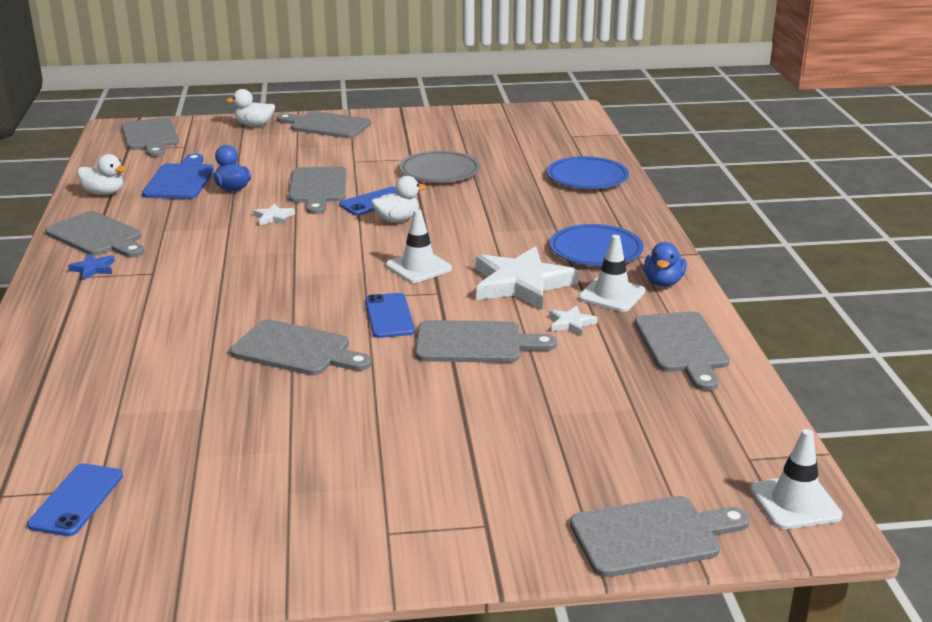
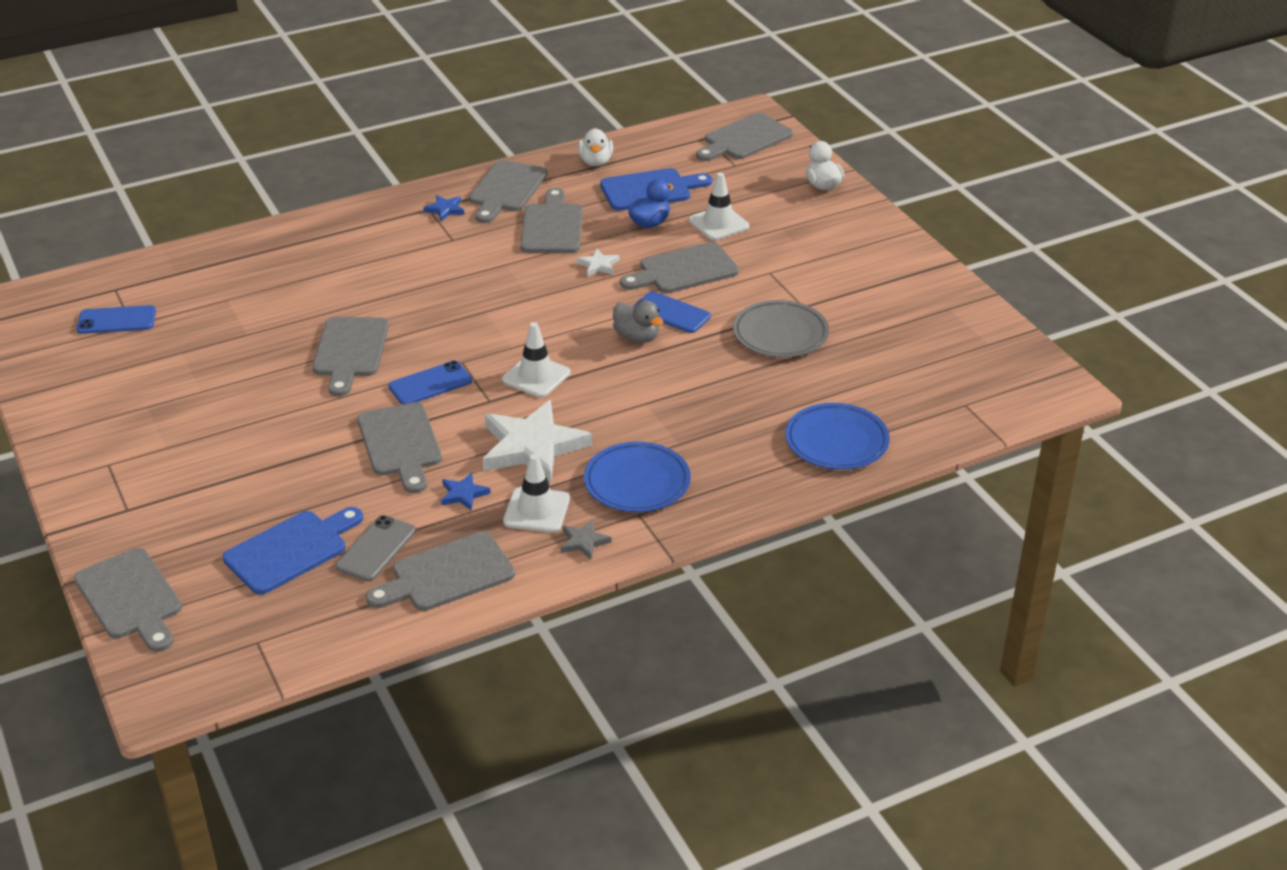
camera: 70 degrees right, 10 degrees up
grey cutting board [277,111,371,138] -> grey cutting board moved to [520,188,582,253]
white duck [371,176,426,222] -> grey duck [613,300,664,343]
white star [549,306,598,336] -> blue star [441,473,491,511]
blue duck [644,242,687,287] -> grey star [561,520,611,560]
white traffic cone [750,429,843,529] -> white traffic cone moved to [689,173,749,240]
none -> blue cutting board [223,507,363,595]
none -> grey phone [336,515,416,581]

